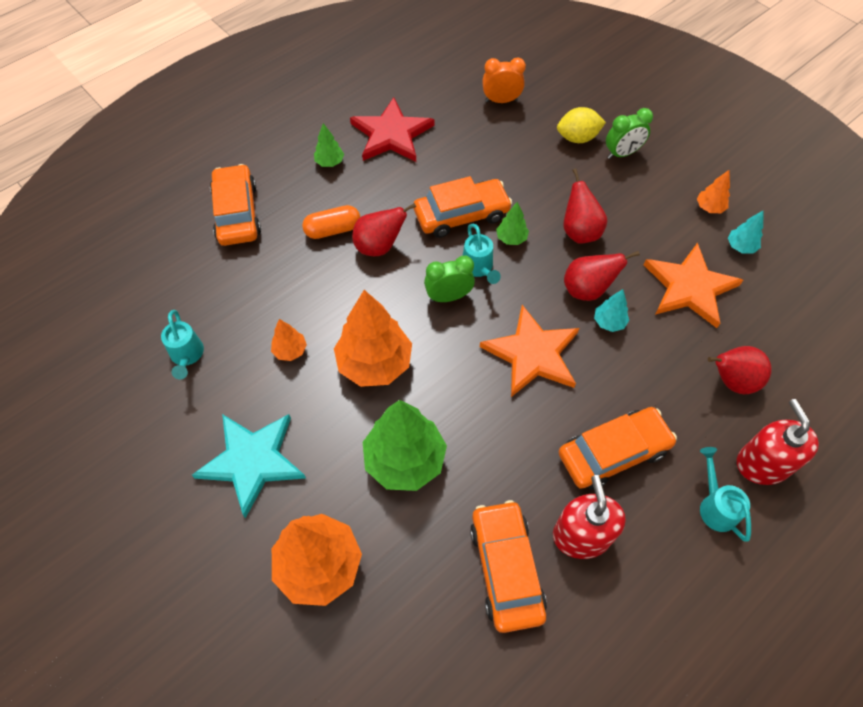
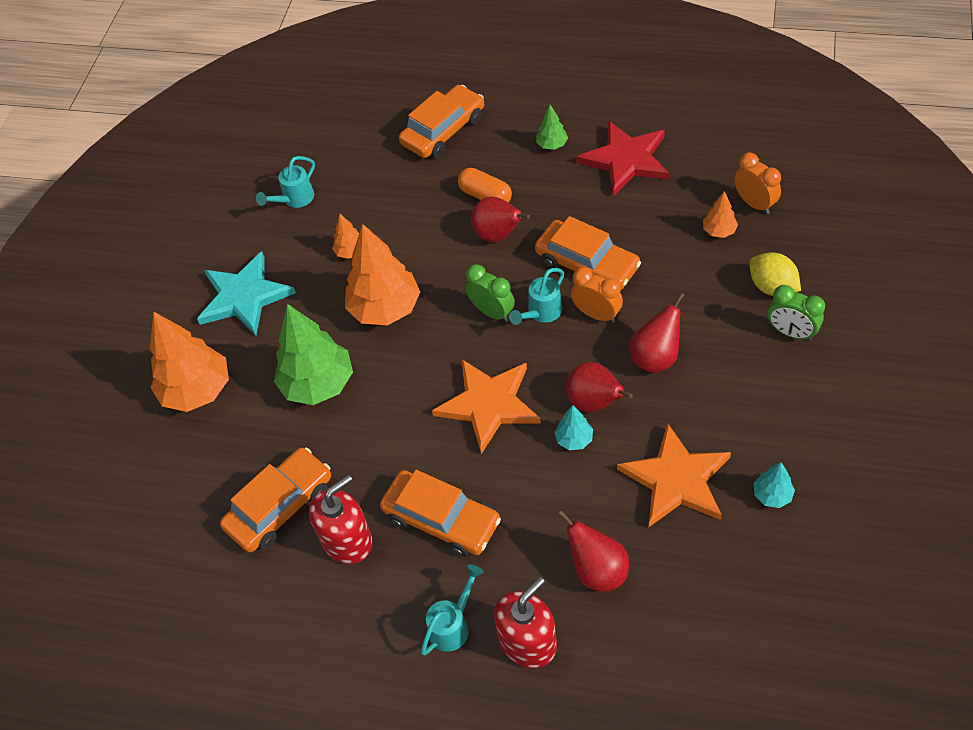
camera: 60 degrees right, 5 degrees down
green tree [496,202,529,245] -> orange clock [571,267,623,323]
orange tree [697,170,730,213] -> orange tree moved to [703,191,738,238]

